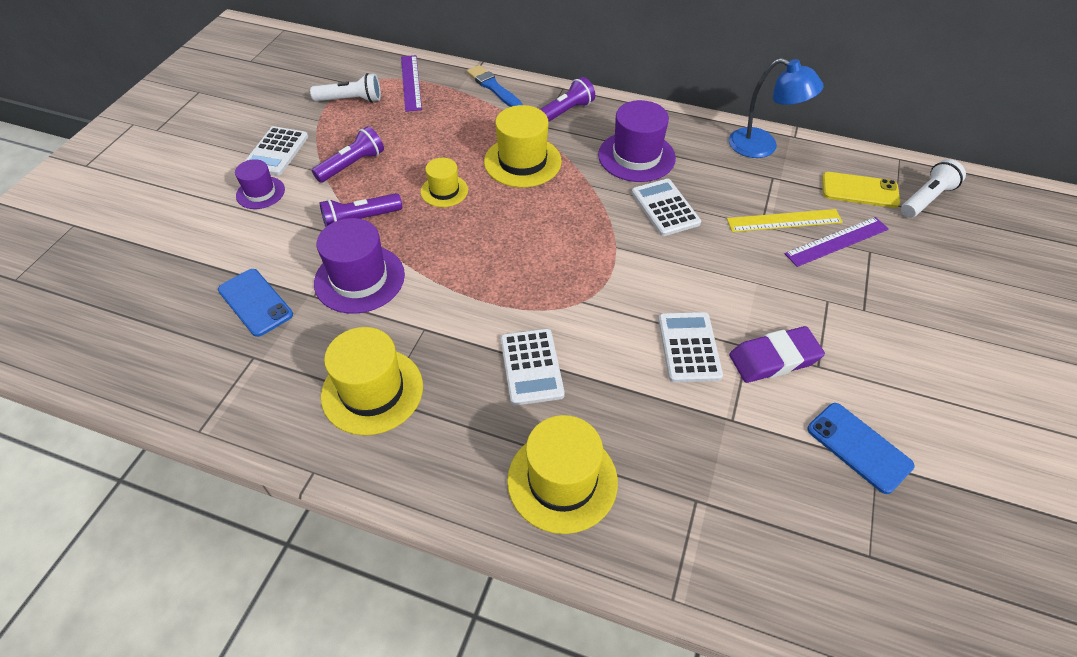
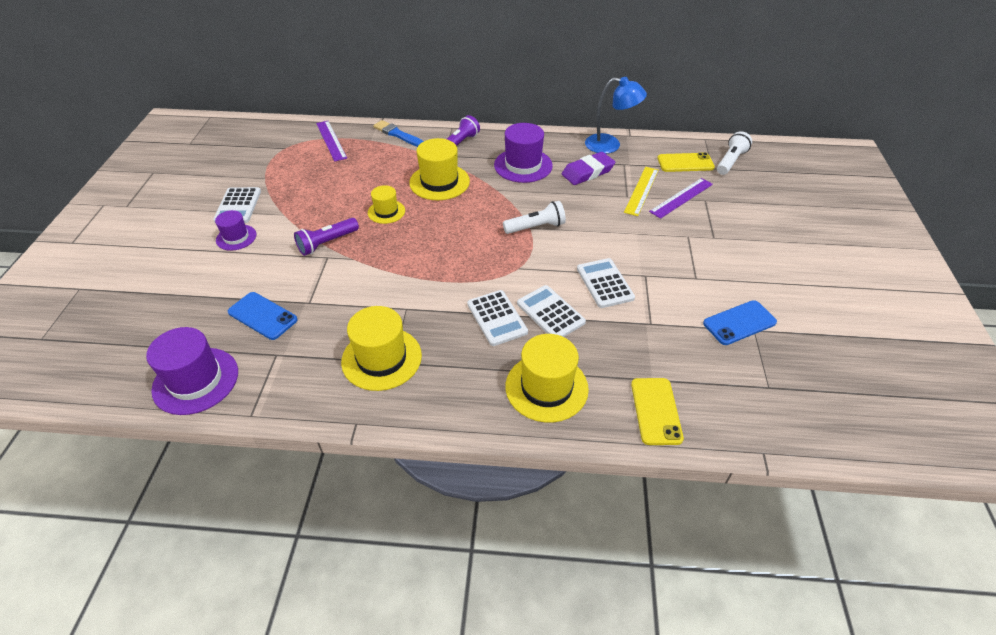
camera: 15 degrees left, 5 degrees down
white flashlight [310,73,381,103] -> white flashlight moved to [503,201,566,234]
purple flashlight [312,126,384,183] -> none
purple hat [314,218,405,314] -> purple hat moved to [146,327,238,415]
white calculator [631,179,701,236] -> white calculator moved to [517,285,586,337]
yellow ruler [727,209,843,232] -> yellow ruler turned 45 degrees counterclockwise [624,167,659,216]
purple eraser [729,326,825,383] -> purple eraser moved to [562,152,615,185]
blue phone [807,403,914,494] -> blue phone turned 60 degrees counterclockwise [703,300,777,345]
none -> yellow phone [631,378,684,445]

